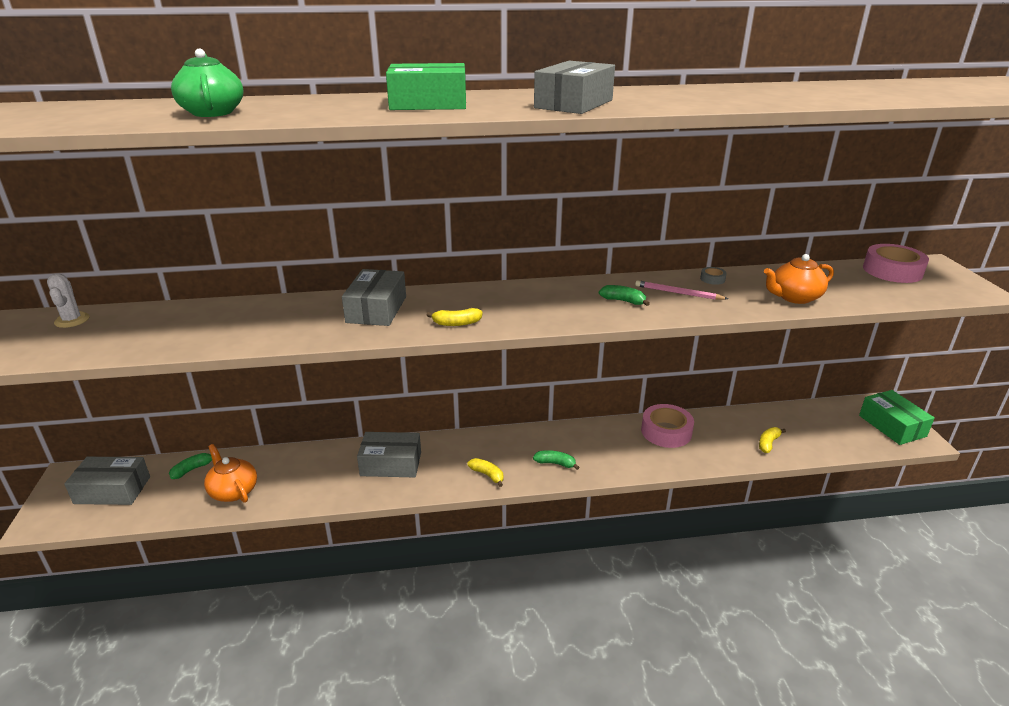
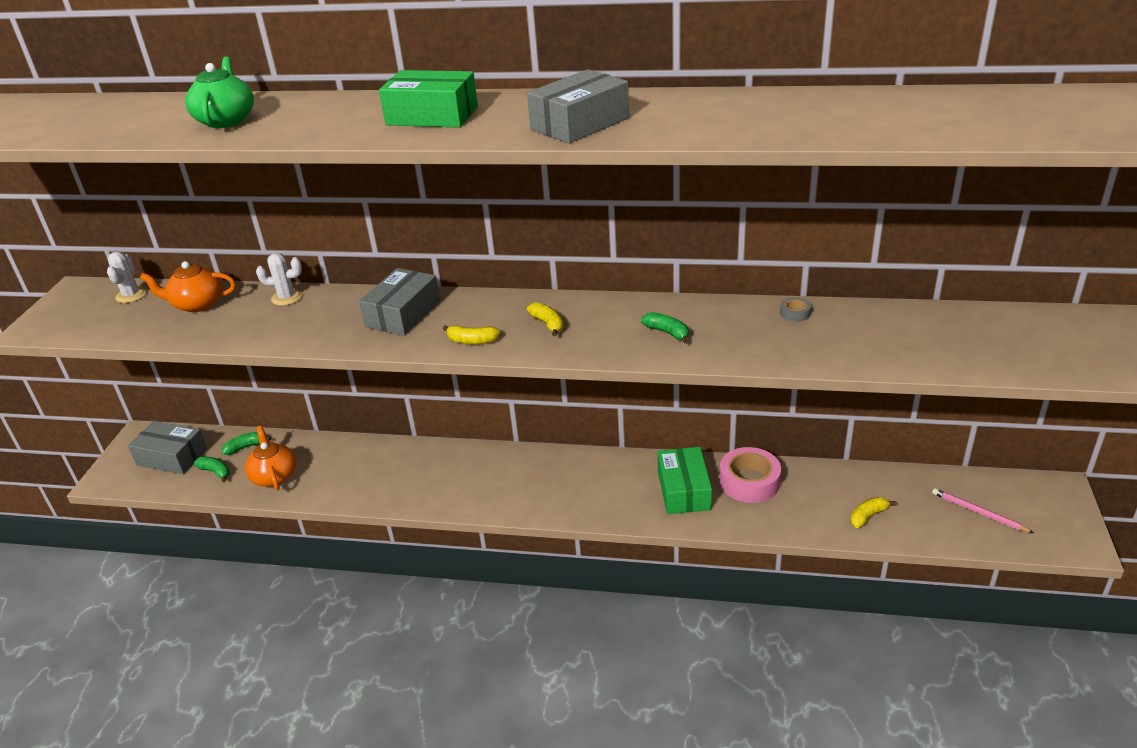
camera: 20 degrees right, 5 degrees up
grey box [357,432,421,477] -> none
yellow banana [467,458,503,487] -> yellow banana moved to [527,302,563,336]
green banana [533,450,579,470] -> green banana moved to [194,457,230,482]
pink pencil [635,280,728,300] -> pink pencil moved to [932,488,1034,533]
orange teapot [764,254,834,304] -> orange teapot moved to [140,261,236,312]
green box [859,390,935,445] -> green box moved to [657,447,712,514]
pink tape [863,244,929,283] -> none
none -> white cactus [256,253,302,306]

